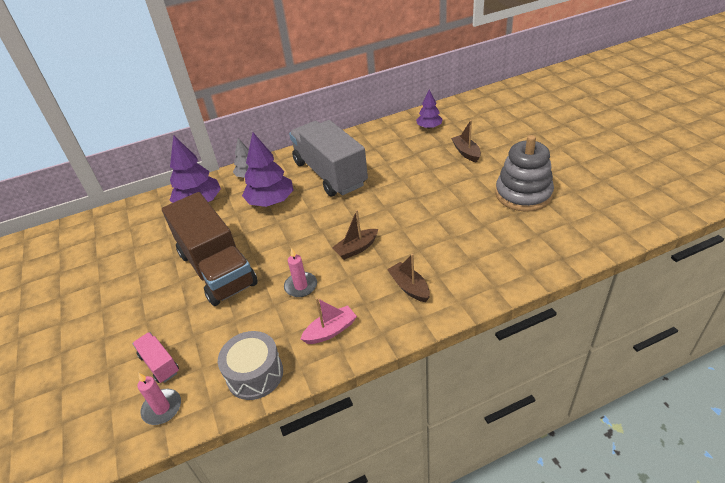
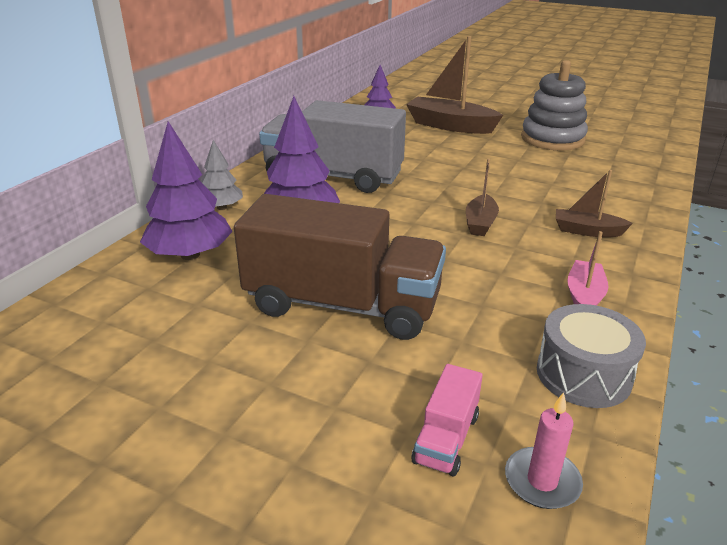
camera: 45 degrees left, 10 degrees down
pink truck [132,332,179,383] -> pink truck turned 75 degrees counterclockwise [412,364,483,476]
pink candle [284,248,317,297] -> none
brown boat [451,120,481,163] -> brown boat [406,36,503,134], size x1.83

